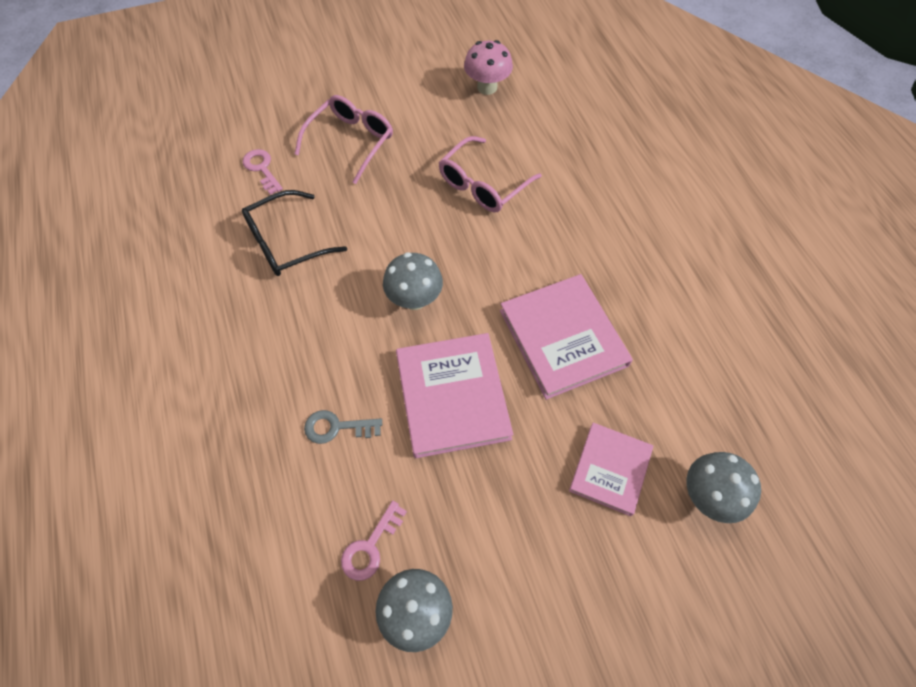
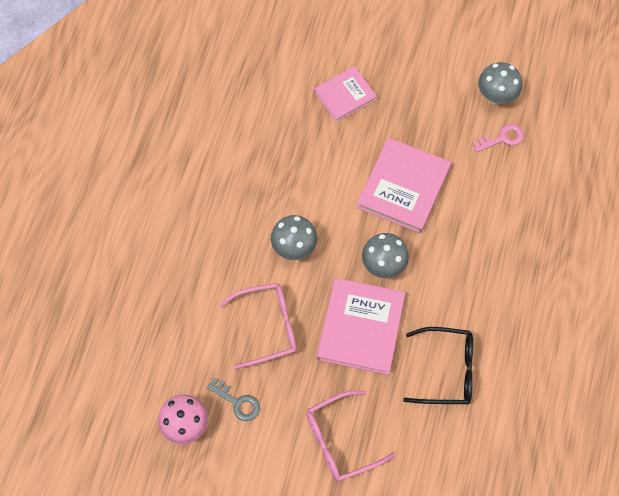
camera: 145 degrees left, 5 degrees up
pink key [242,149,283,195] -> none
grey key [304,410,382,444] -> grey key moved to [207,378,260,421]
pink book [500,274,633,400] -> pink book moved to [317,278,405,375]
grey mushroom [687,452,761,523] -> grey mushroom moved to [271,215,318,260]

